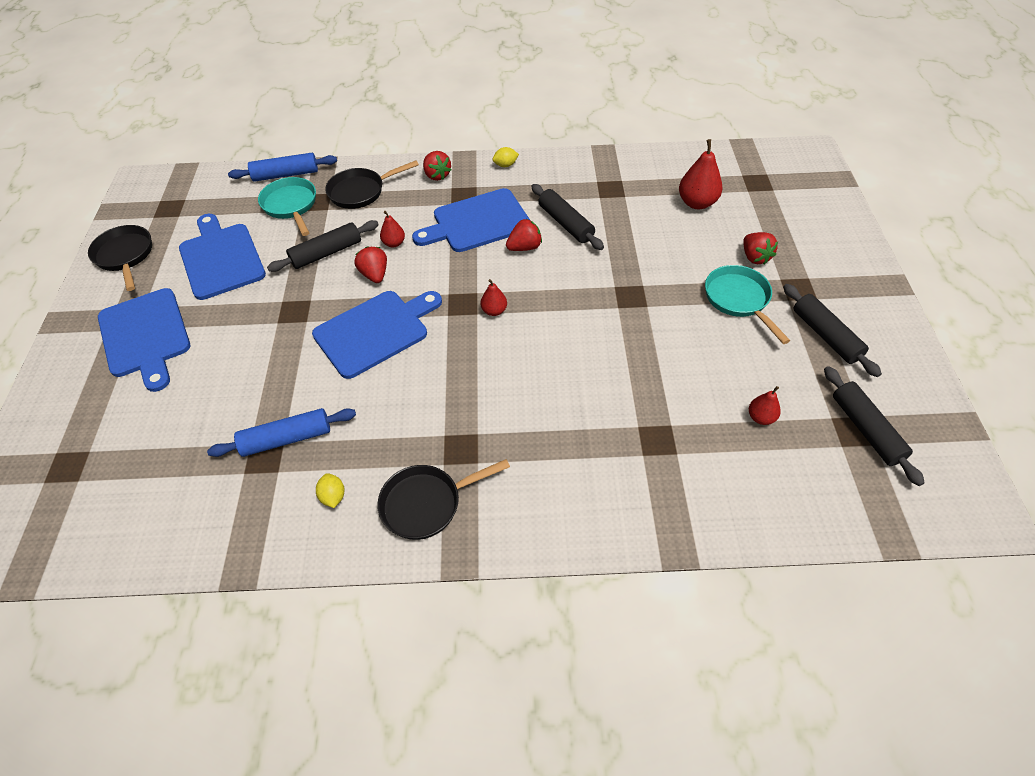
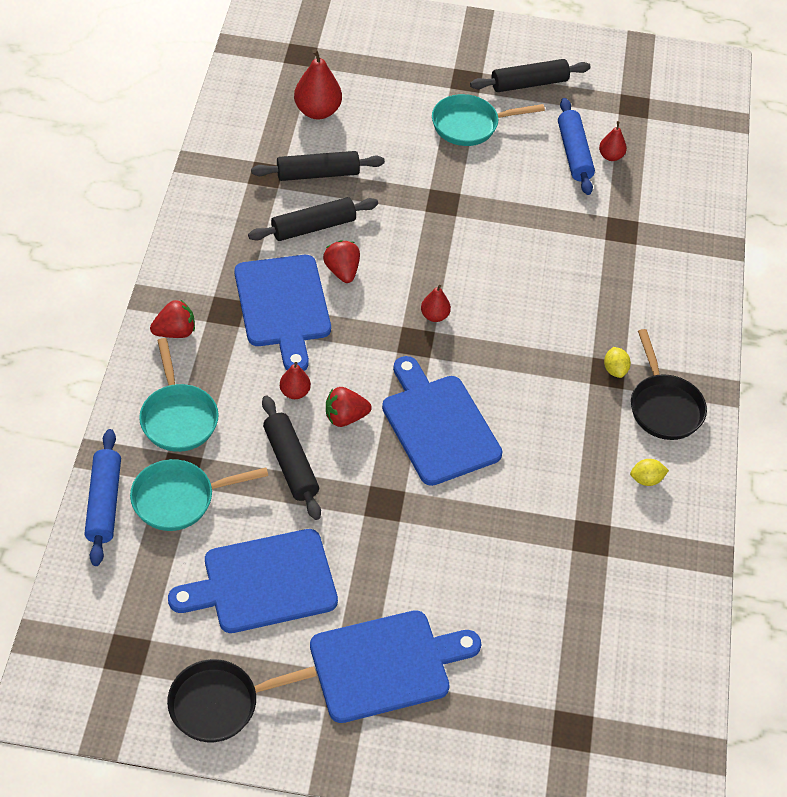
camera: 85 degrees left, 0 degrees up
blue rolling pin [207,408,356,457] -> blue rolling pin moved to [558,98,595,195]
black pan [325,160,419,209] -> turquoise pan [139,338,219,452]
yellow lemon [492,147,519,167] -> yellow lemon moved to [604,347,631,378]
red strawberry [743,232,778,265] -> none
black rolling pin [824,366,925,486] -> black rolling pin moved to [251,151,385,181]

